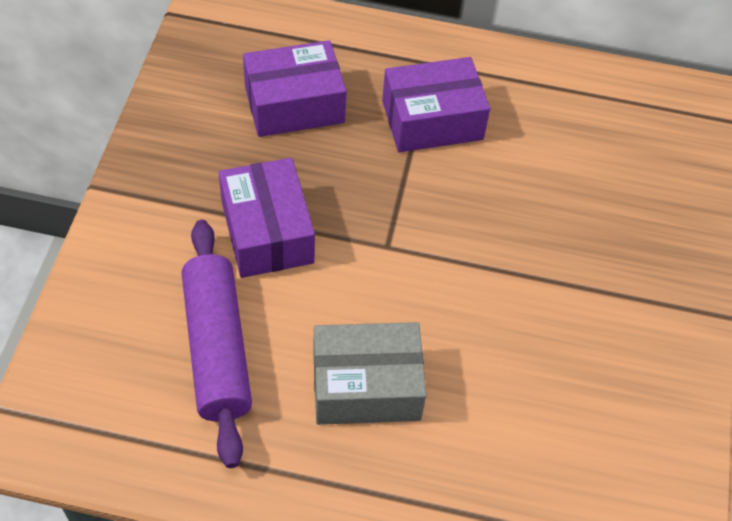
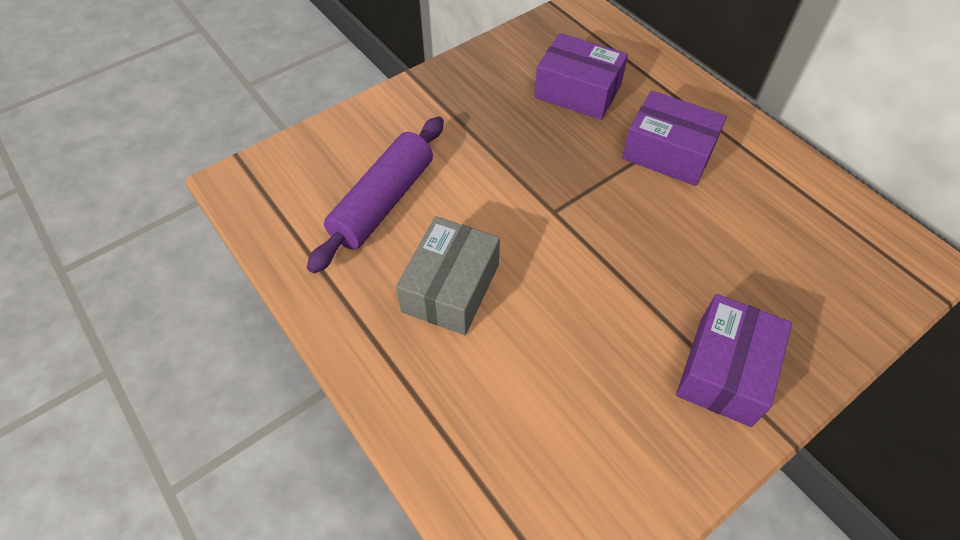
camera: 45 degrees right, 0 degrees up
purple box [219,158,315,278] -> purple box moved to [676,294,792,427]
grey box [313,322,427,425] -> grey box turned 75 degrees clockwise [396,216,500,335]

